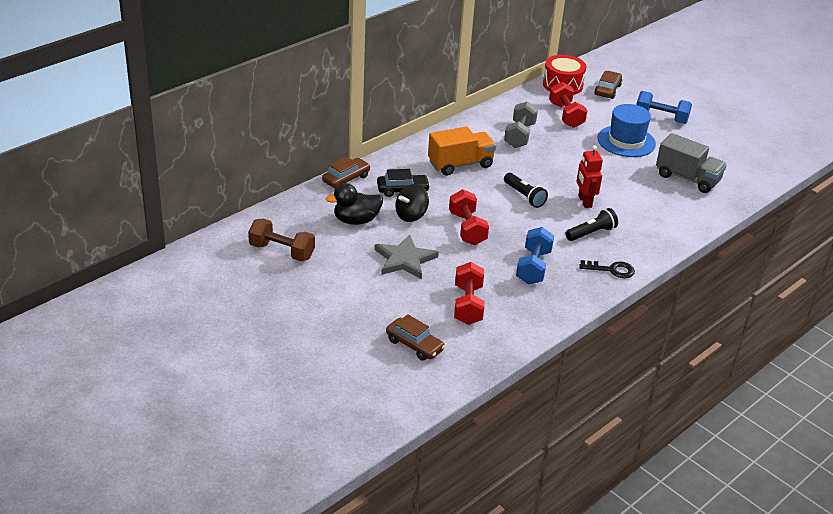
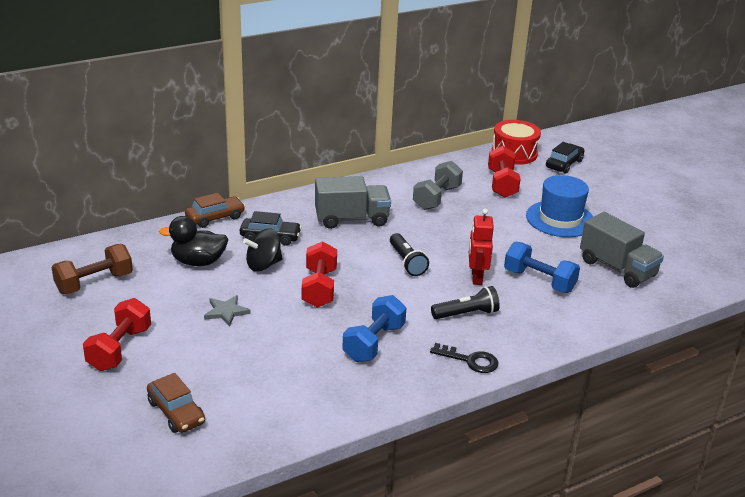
camera: 15 degrees right, 5 degrees down
brown dumbbell [248,218,315,261] -> brown dumbbell turned 75 degrees counterclockwise [51,244,133,294]
grey star [375,234,439,279] -> grey star [204,295,250,326], size x0.60
orange truck [428,126,496,176] -> grey truck [315,176,391,229]
red dumbbell [454,262,484,325] -> red dumbbell moved to [83,298,151,371]
brown car [594,71,622,99] -> black car [546,142,585,174]
blue dumbbell [636,91,692,124] -> blue dumbbell moved to [504,242,580,293]

